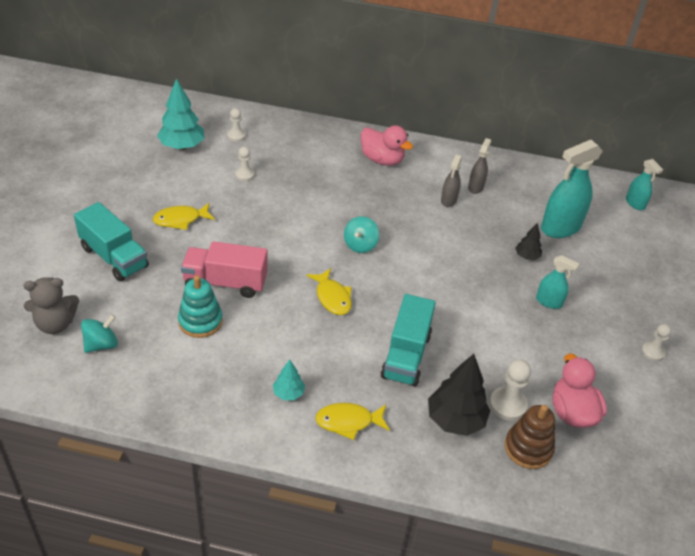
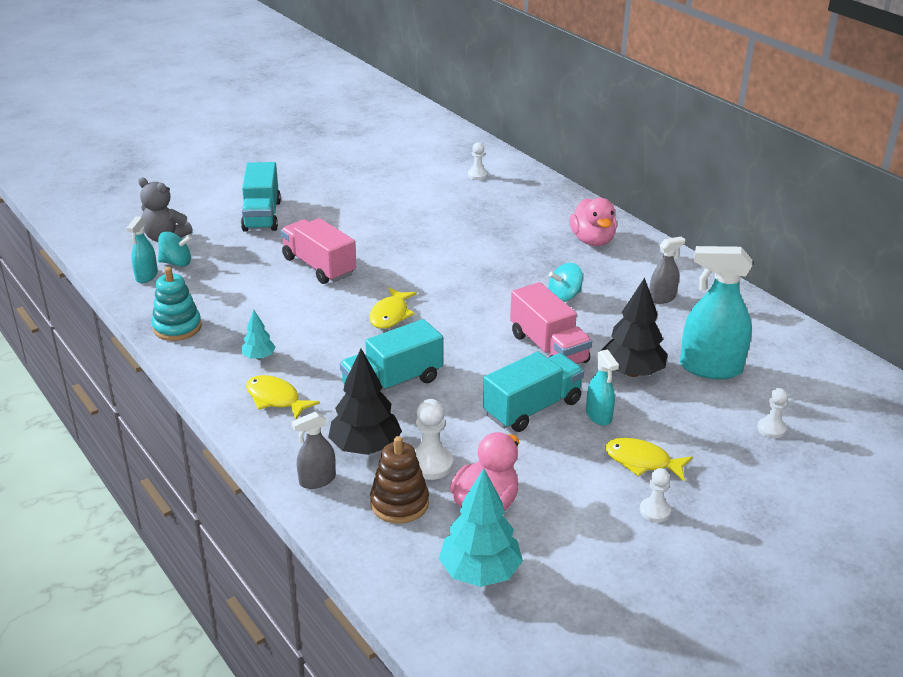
camera: 45 degrees right, 10 degrees down
yellow fish [153,203,215,230] -> yellow fish moved to [605,438,693,481]
turquoise tree [157,78,205,150] -> turquoise tree moved to [439,468,523,587]
turquoise stacking toy [178,275,223,338] -> turquoise stacking toy moved to [152,267,202,341]
white pawn [235,147,255,181] -> white pawn moved to [757,388,788,438]
turquoise spinning top [344,216,379,253] -> turquoise spinning top moved to [548,263,583,302]
grey spray bottle [441,155,462,207] -> grey spray bottle moved to [291,411,336,489]
black tree [515,223,542,260] -> black tree [601,278,668,377], size x1.91
turquoise spray bottle [626,159,663,210] -> turquoise spray bottle moved to [126,216,158,283]
none -> turquoise truck [483,352,584,432]
none -> pink truck [510,282,592,364]

